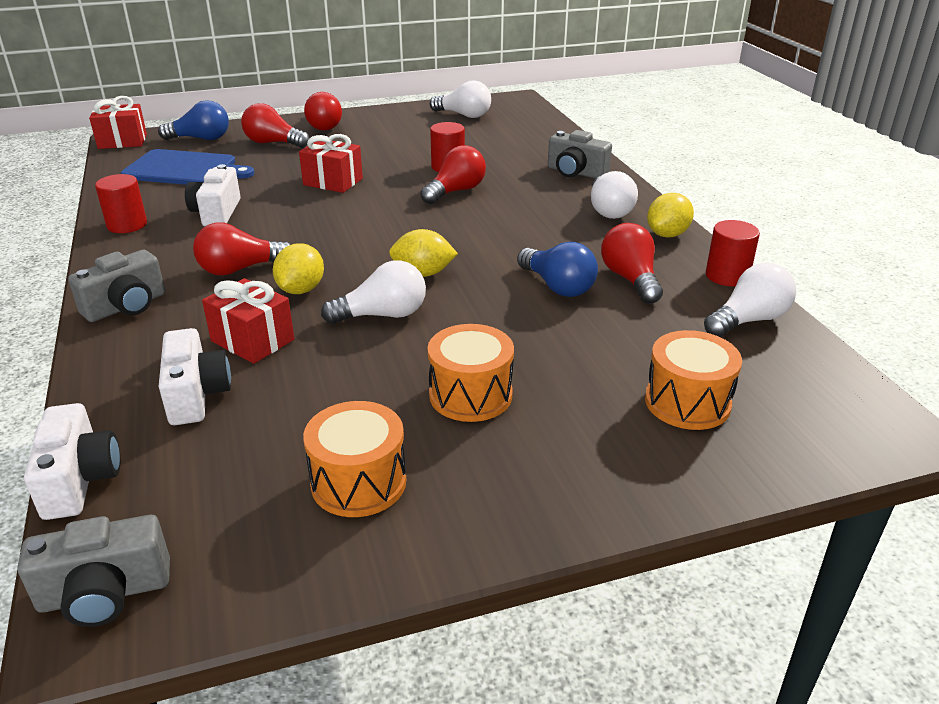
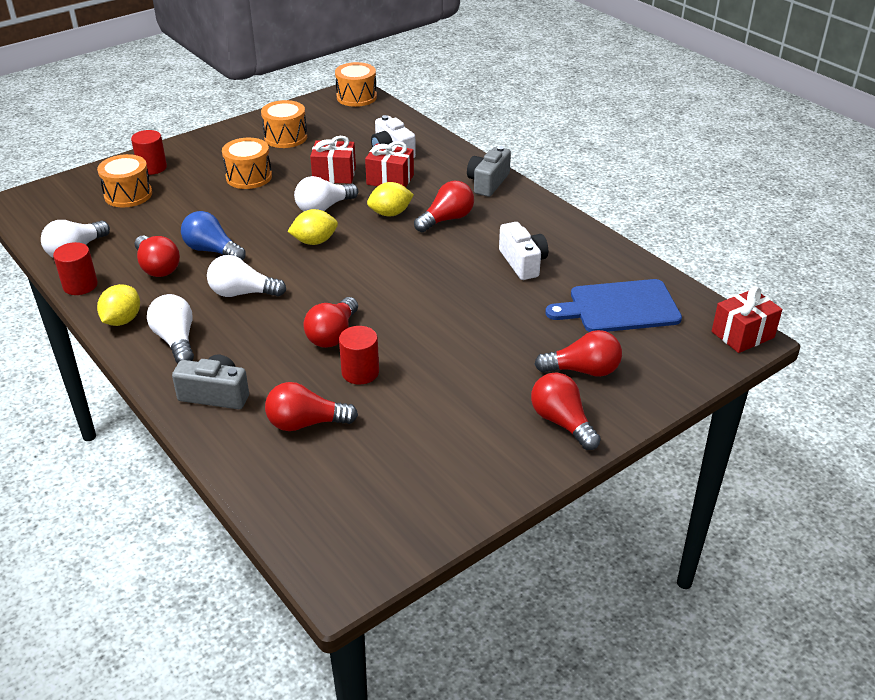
camera: 160 degrees right, 5 degrees up
grey camera [17,515,170,627] -> orange drum [335,62,377,107]
white camera [24,403,120,520] -> none
red cylinder [95,174,147,233] -> red cylinder moved to [131,130,167,175]
blue light bulb [158,100,229,140] -> none
yellow lemon [273,243,324,294] -> yellow lemon turned 75 degrees clockwise [367,182,414,216]
red gift [299,134,363,193] -> red gift moved to [310,136,356,184]
white light bulb [429,80,491,118] -> white light bulb moved to [207,255,286,297]
none -> red light bulb [265,382,358,431]

